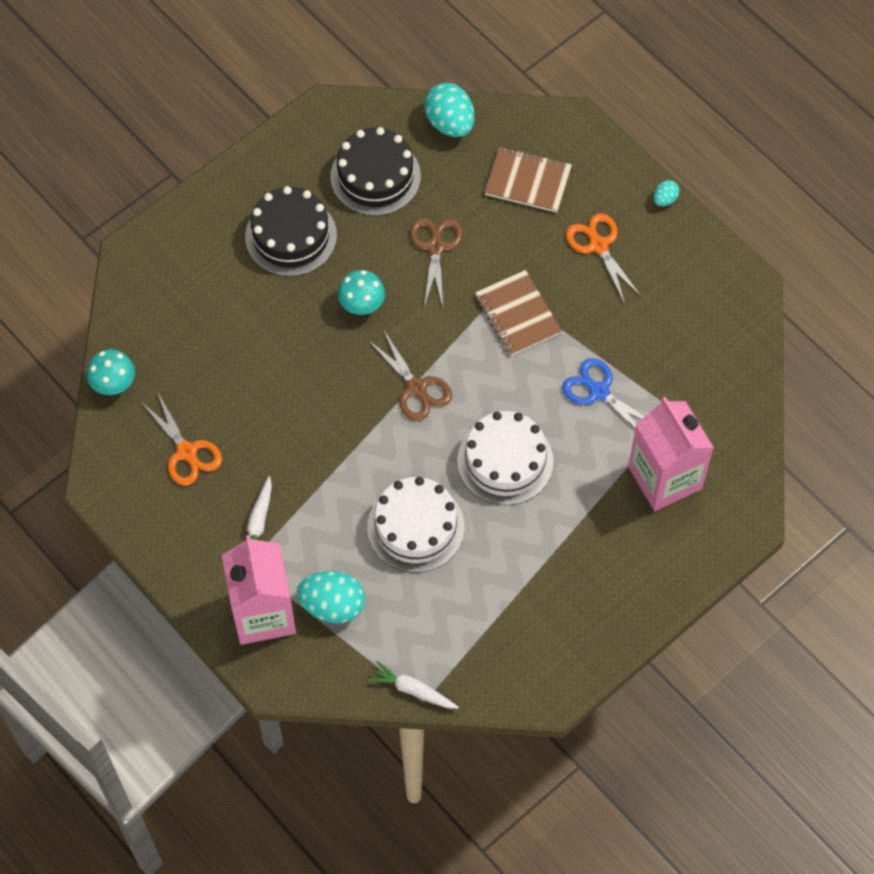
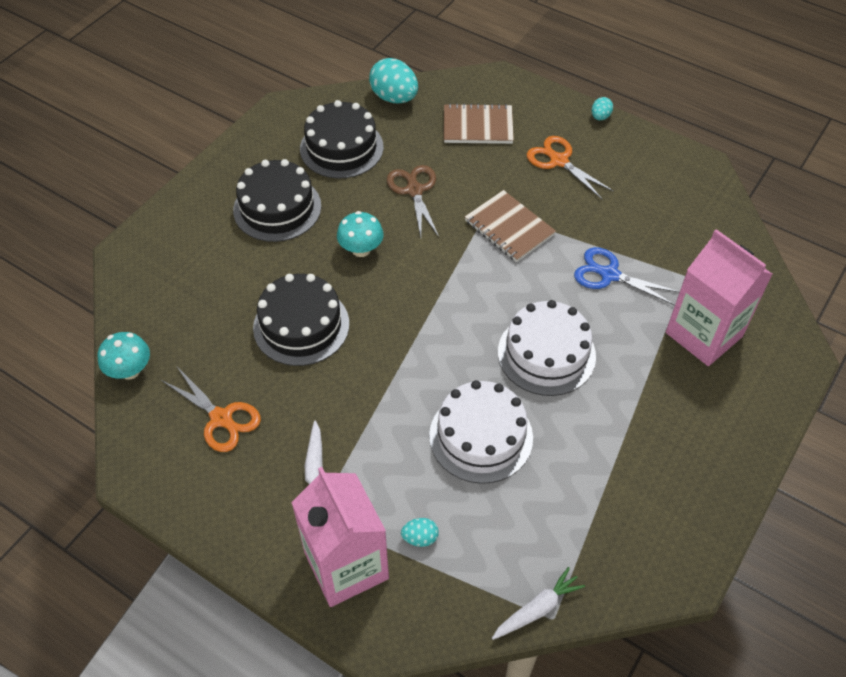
camera: 15 degrees left, 10 degrees down
turquoise egg [297,571,365,623] -> turquoise egg [401,518,439,547], size x0.49
brown scissors [367,329,452,421] -> none
white carrot [368,661,459,709] -> white carrot turned 135 degrees clockwise [492,567,585,640]
none -> black cake [253,274,349,366]

